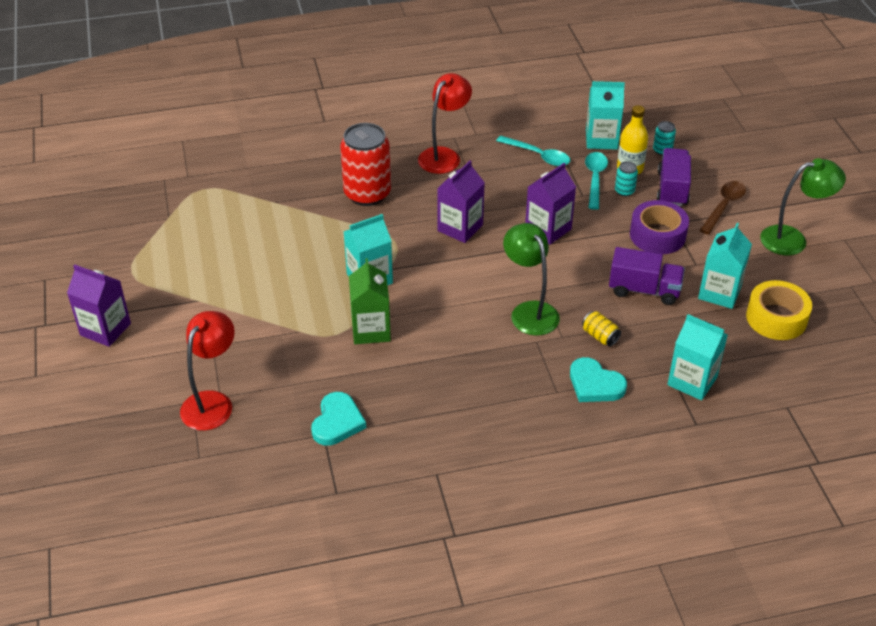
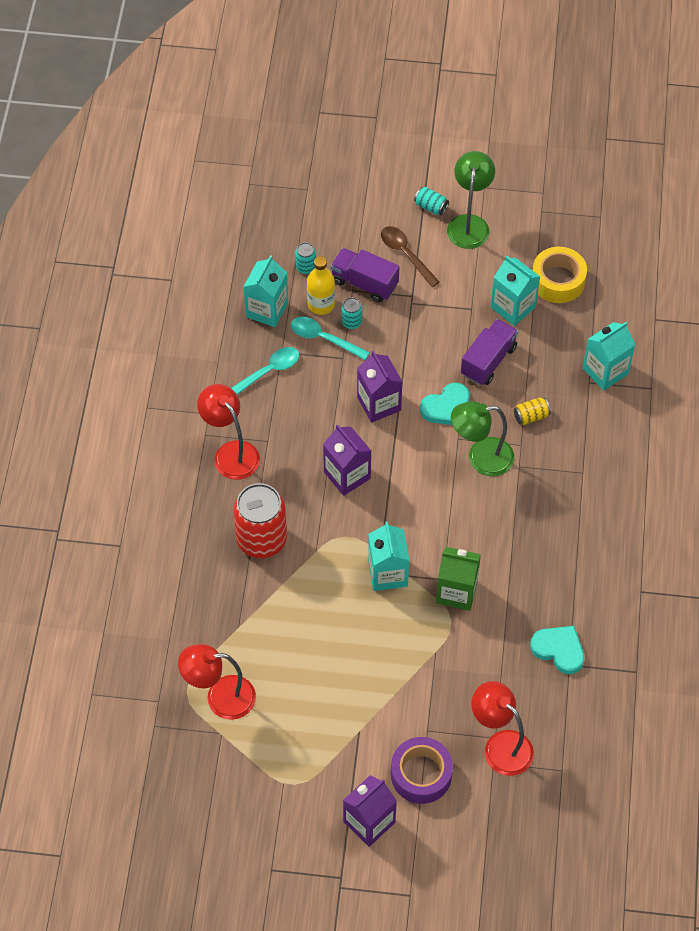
camera: 70 degrees left, 15 degrees up
turquoise heart [570,357,627,402] -> turquoise heart moved to [420,383,470,425]
purple tape [630,200,689,254] -> purple tape moved to [391,737,453,804]
none -> red lamp [178,644,256,720]
none -> turquoise can [414,187,449,215]

